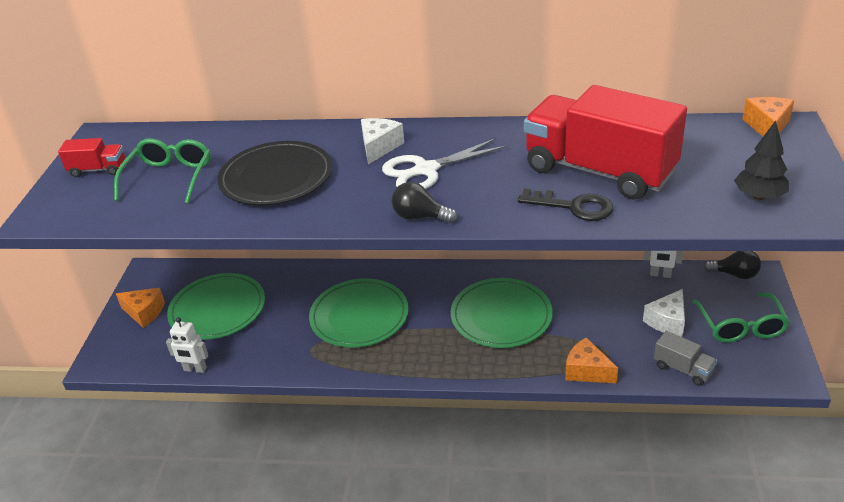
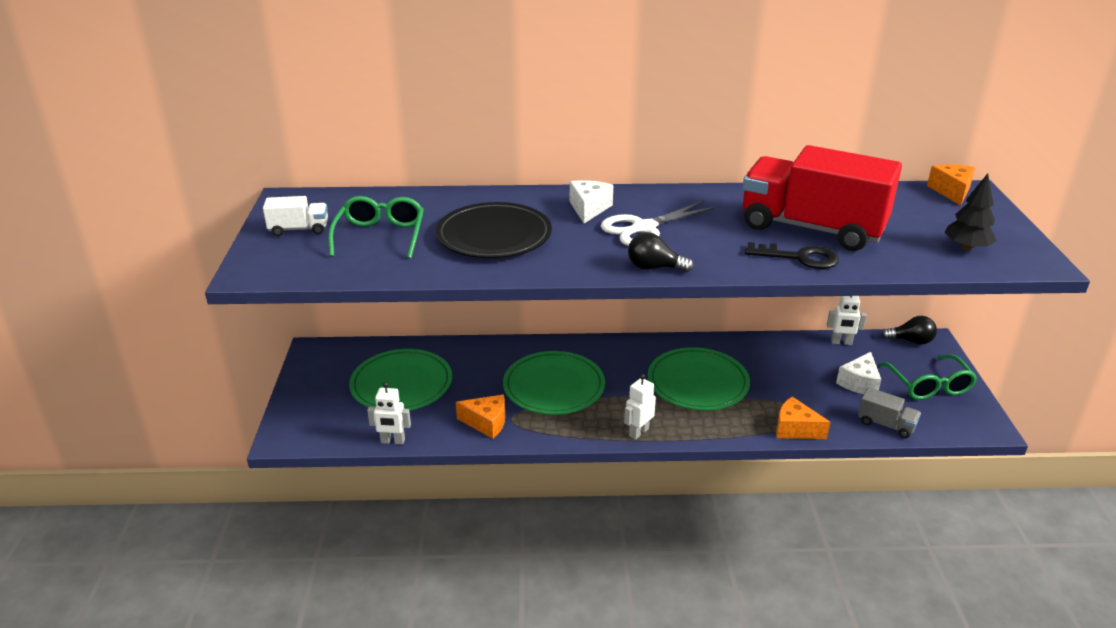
camera: 10 degrees left, 5 degrees down
red truck [58,138,125,177] -> white truck [263,196,328,236]
orange cheese [116,288,165,328] -> orange cheese moved to [456,394,505,439]
none -> white robot [624,374,656,440]

